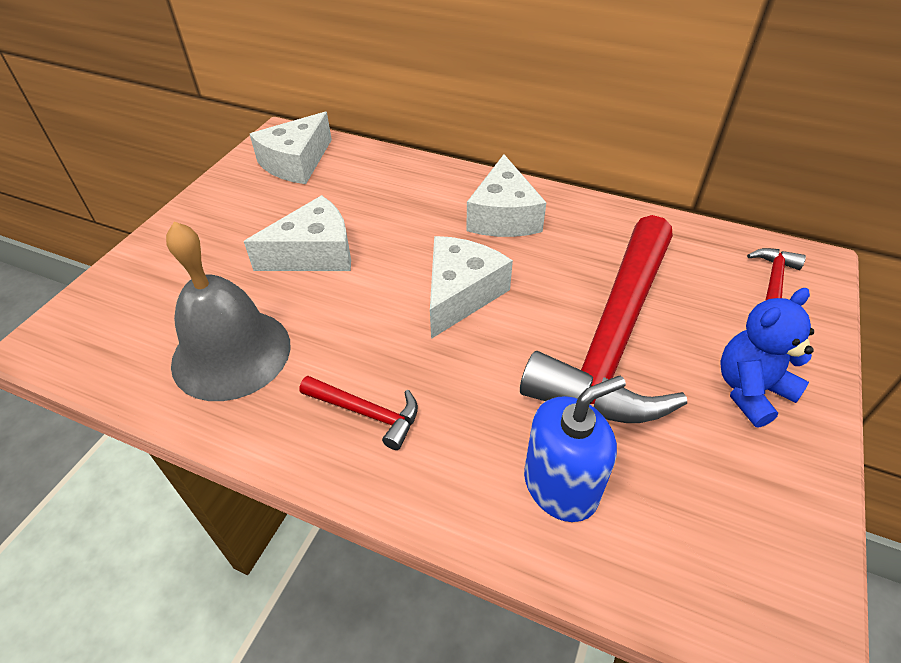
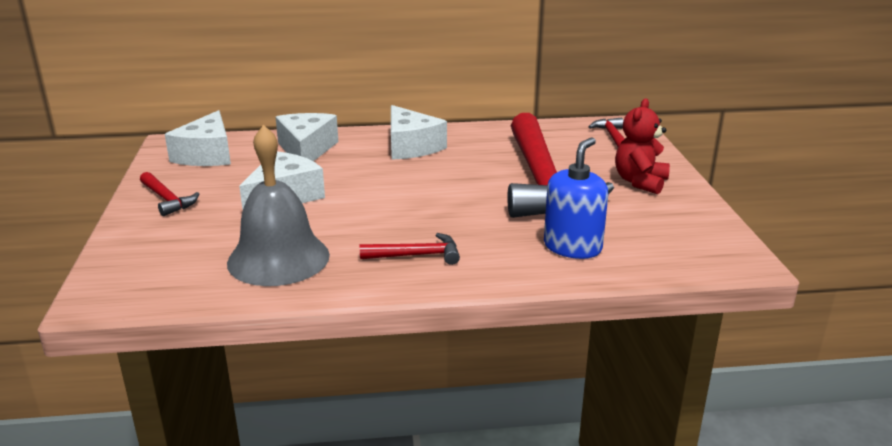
camera: 30 degrees left, 20 degrees down
white cheese [430,236,513,339] -> white cheese moved to [275,113,338,161]
blue teddy bear [720,288,814,428] -> red teddy bear [615,99,670,194]
none -> red hammer [140,172,199,216]

